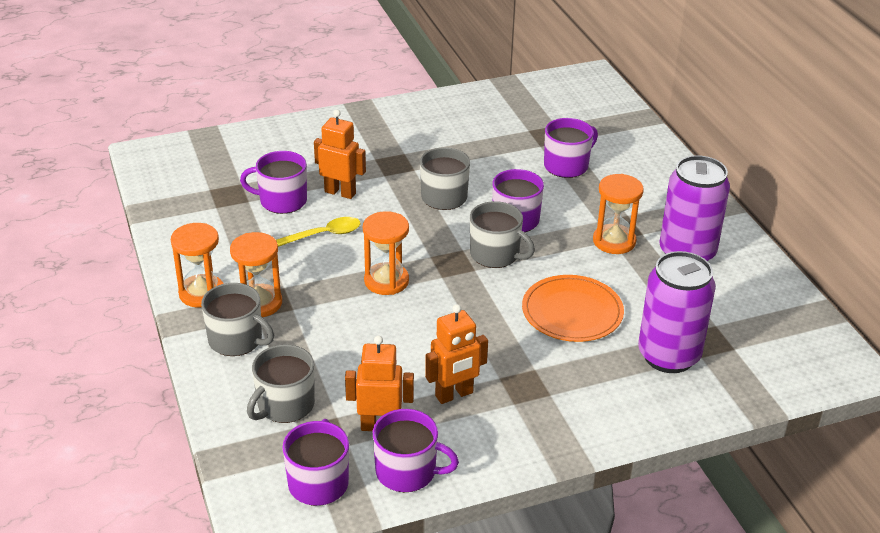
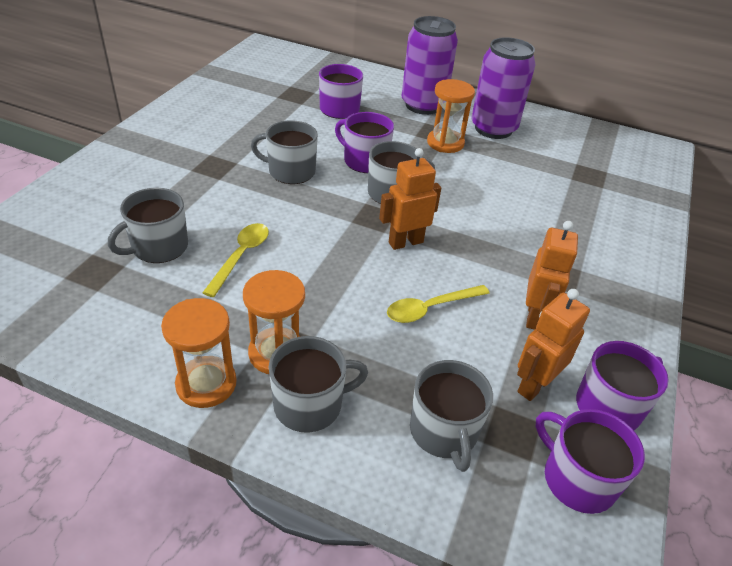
camera: 50 degrees left, 5 degrees up
purple mug [240,151,307,214] -> grey mug [108,188,188,263]
orange robot [314,110,366,199] -> orange robot moved to [379,148,441,250]
orange hourglass [363,211,409,295] -> none
orange plate [522,275,624,342] -> none
purple can [638,251,716,373] -> purple can moved to [401,16,458,115]
none -> yellow spoon [387,285,490,323]

